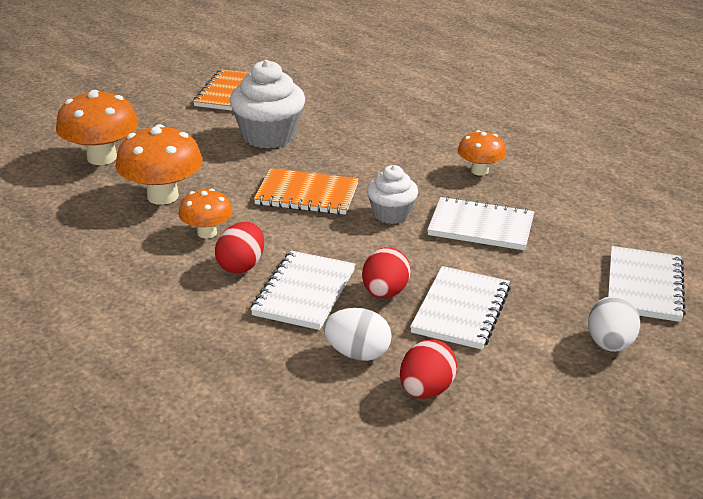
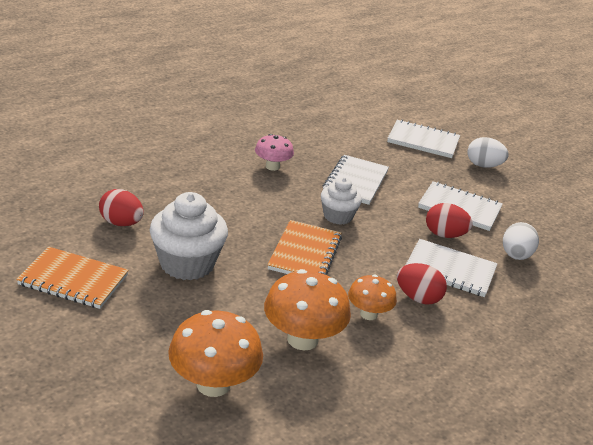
camera: 90 degrees left, 0 degrees up
red egg [400,340,457,399] -> red egg moved to [99,189,144,226]
orange mushroom [458,130,506,176] -> pink mushroom [255,134,294,171]

